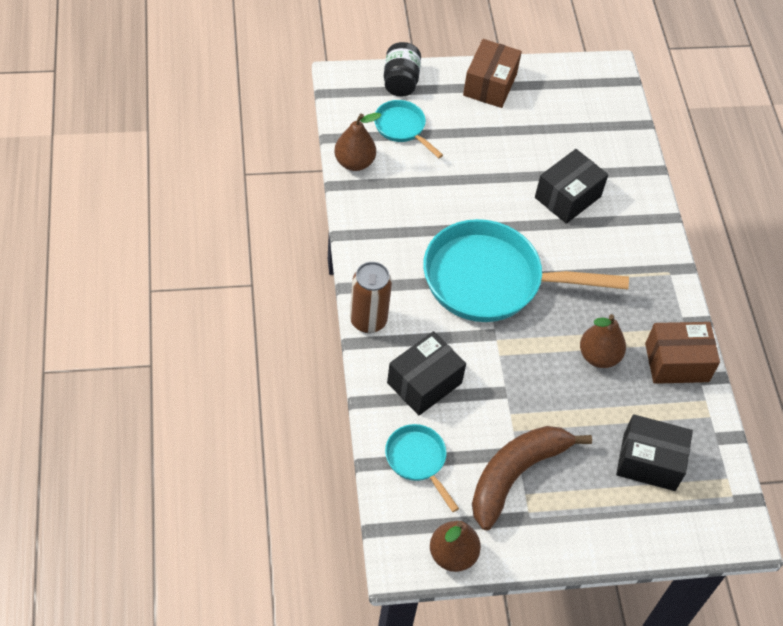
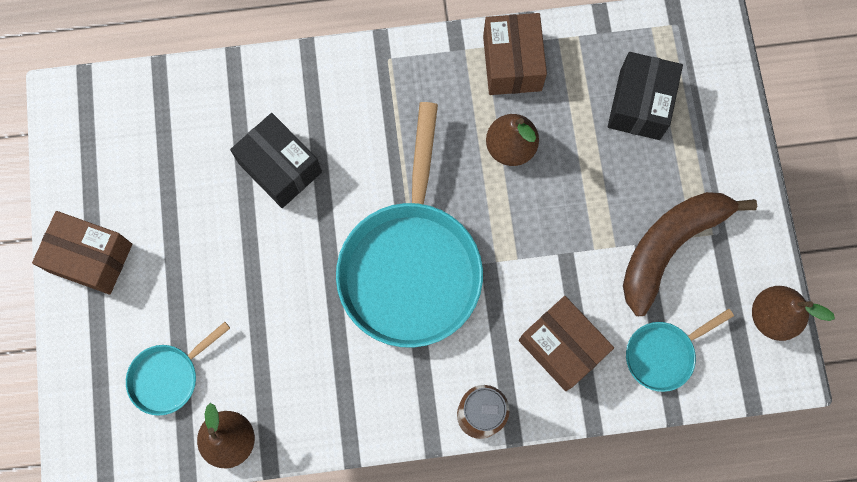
camera: 85 degrees left, 20 degrees up
black jar [384,42,421,97] -> none
black box [387,331,466,415] -> brown box [519,296,614,391]
brown banana [472,426,592,530] -> brown banana turned 90 degrees clockwise [623,192,757,316]

